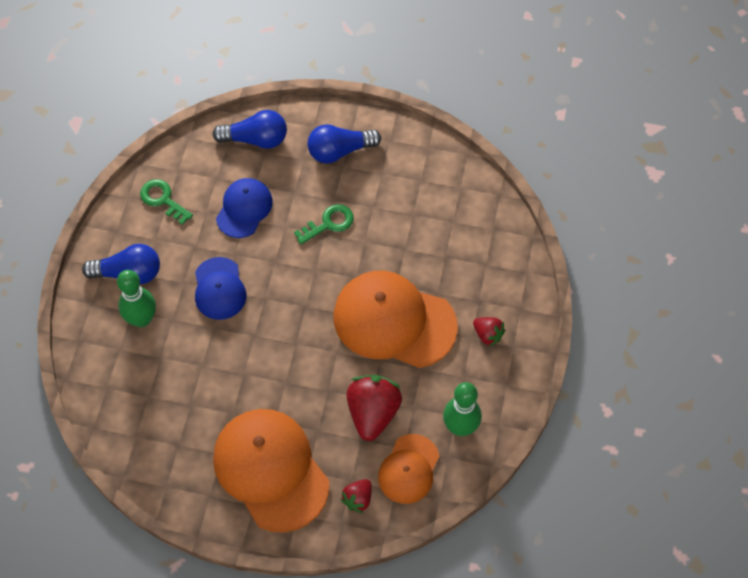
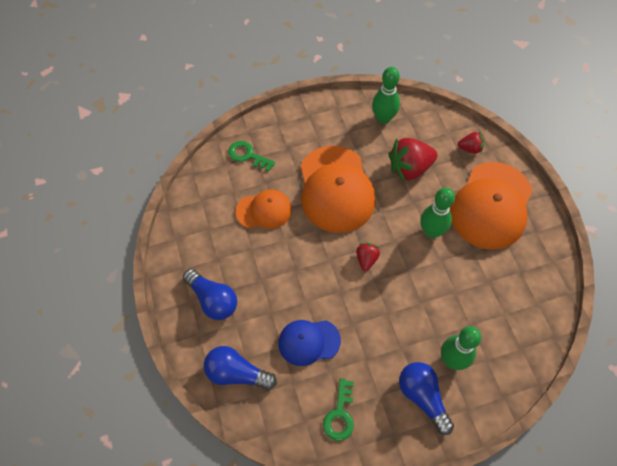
camera: 120 degrees left, 0 degrees up
blue cap [195,257,246,320] -> none
blue light bulb [212,110,287,149] -> blue light bulb turned 45 degrees counterclockwise [204,346,277,390]
green key [294,204,354,244] -> green key moved to [228,141,275,171]
orange cap [378,434,439,504] -> orange cap moved to [235,190,292,229]
red strawberry [473,317,505,346] -> red strawberry moved to [356,243,380,271]
none -> green bowling pin [420,188,455,238]

